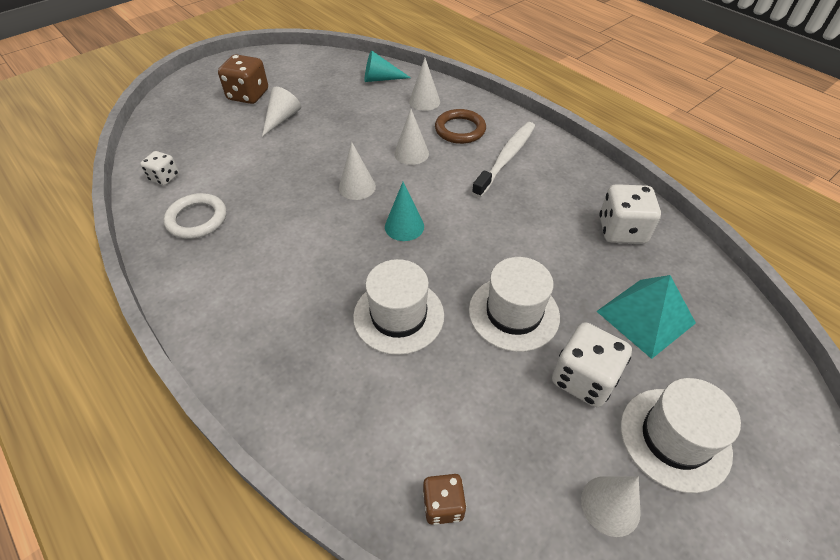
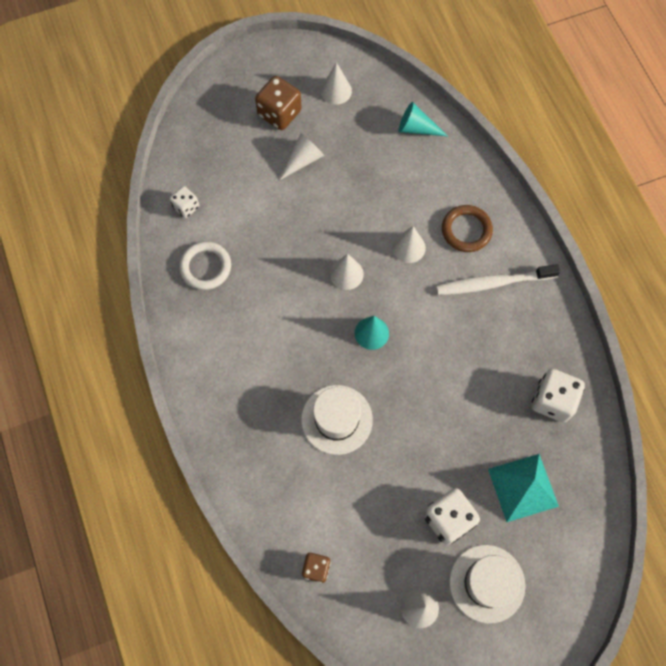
camera: 20 degrees right, 20 degrees up
white cone [409,58,440,111] -> white cone moved to [321,62,352,105]
white hat [469,257,560,352] -> none
white toothbrush [472,122,535,198] -> white toothbrush turned 150 degrees counterclockwise [436,264,560,295]

